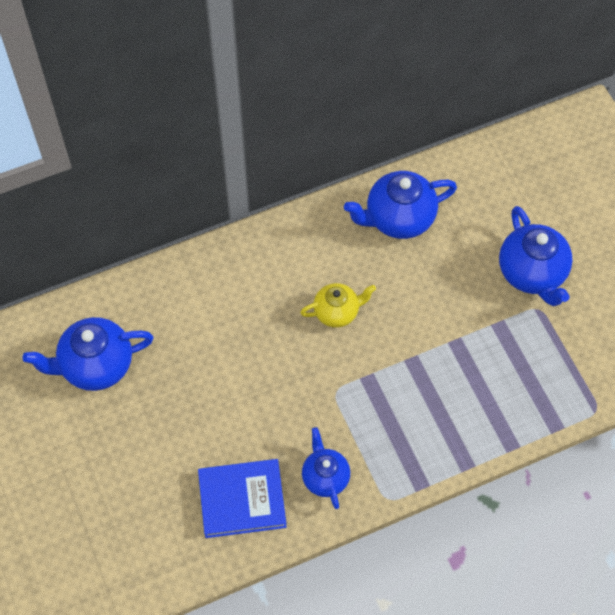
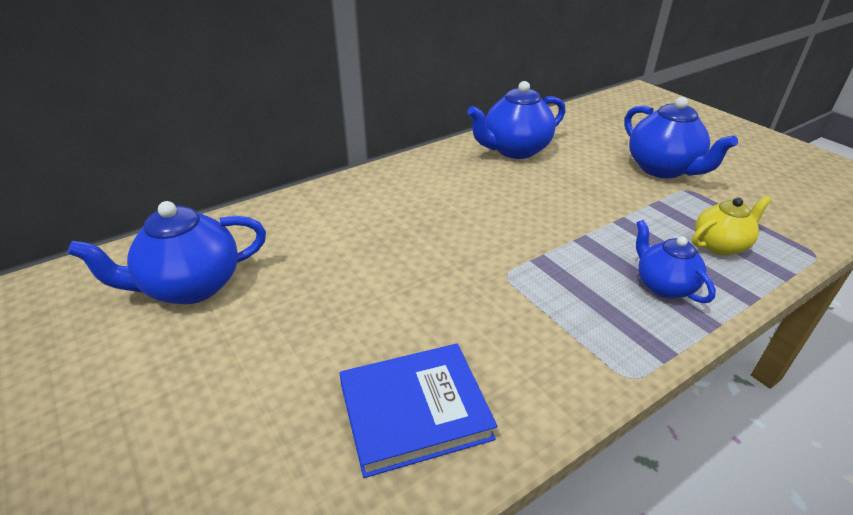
camera: 10 degrees left, 25 degrees down
yellow teapot [300,283,376,328] -> yellow teapot moved to [692,196,772,256]
blue teapot [302,427,350,509] -> blue teapot moved to [636,220,716,303]

